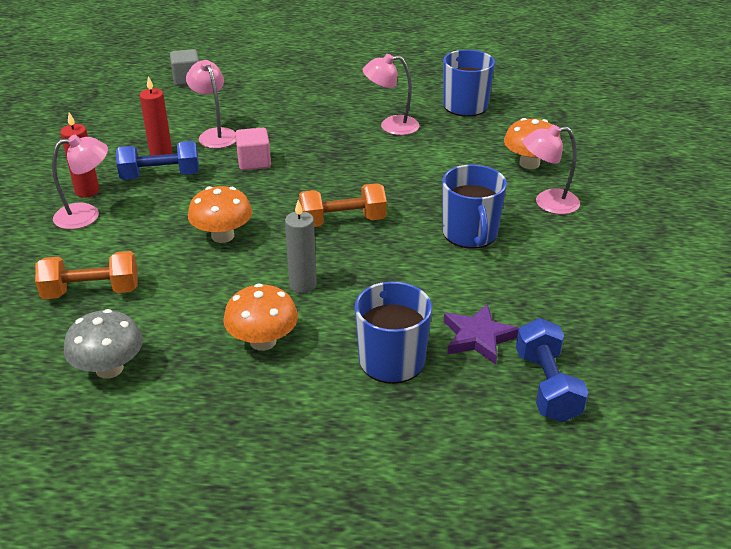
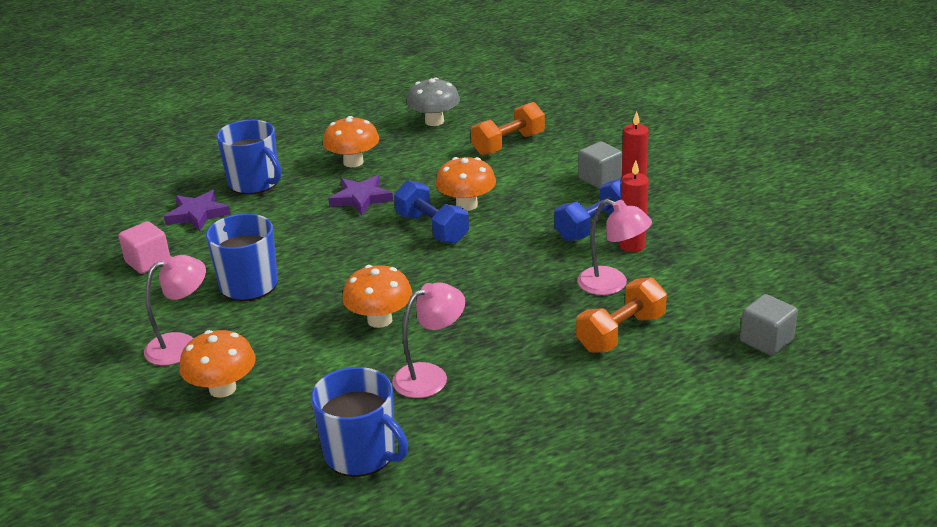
camera: 150 degrees right, 5 degrees down
pink lamp [52,135,108,229] -> grey cube [578,141,622,189]
pink cube [235,128,271,171] -> pink cube moved to [119,221,170,274]
grey candle [285,200,317,293] -> purple star [328,175,393,215]
orange dumbbell [299,183,387,227] -> orange dumbbell moved to [576,277,667,353]
blue dumbbell [516,318,589,422] -> blue dumbbell moved to [394,180,469,244]
none -> orange mushroom [342,265,412,328]

